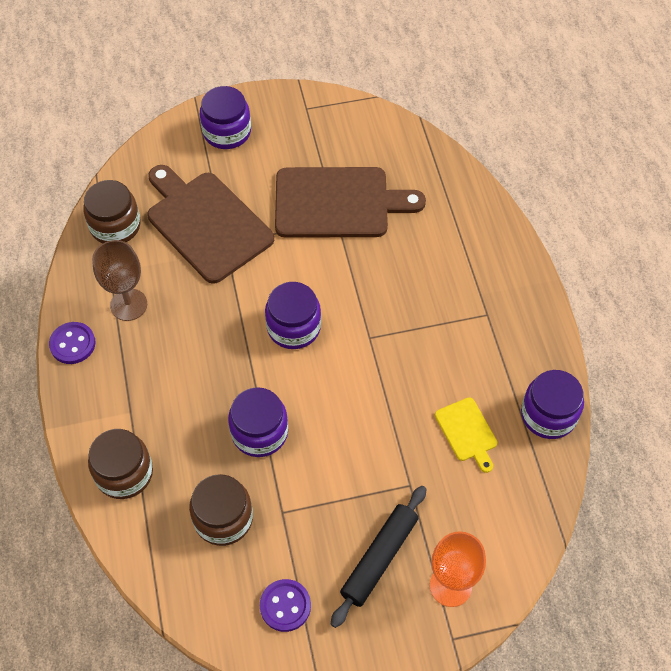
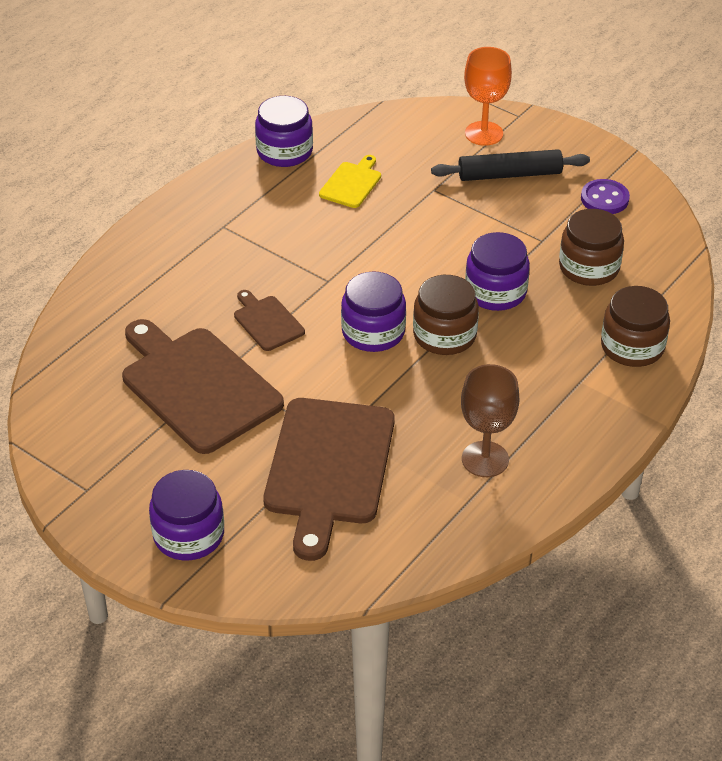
camera: 130 degrees left, 15 degrees down
purple button [49,322,96,364] -> none
brown jar [83,180,141,243] -> brown jar moved to [413,275,479,355]
none -> brown cutting board [234,290,305,351]

